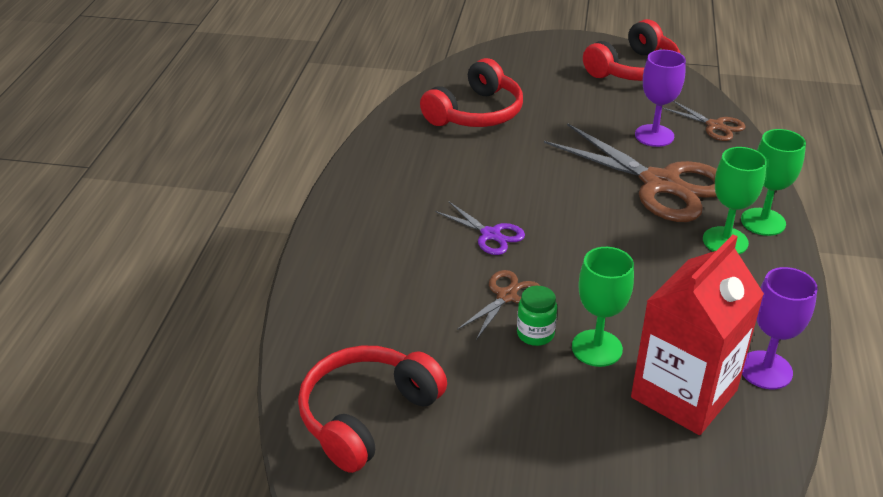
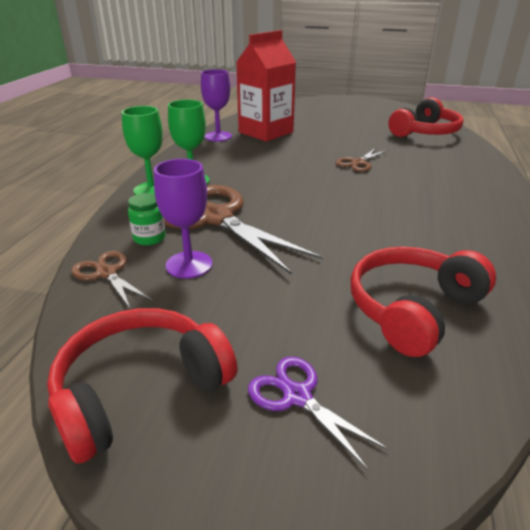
camera: 175 degrees left, 5 degrees down
purple scissors [435,202,525,255] -> purple scissors moved to [248,356,389,470]
green jar [517,286,557,346] -> green jar moved to [128,193,166,245]
green goblet [572,247,634,367] -> none

